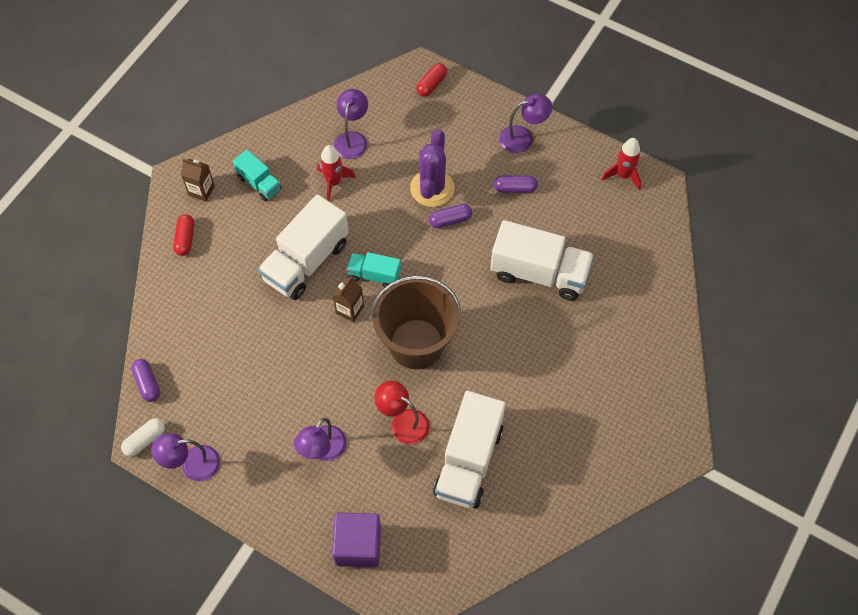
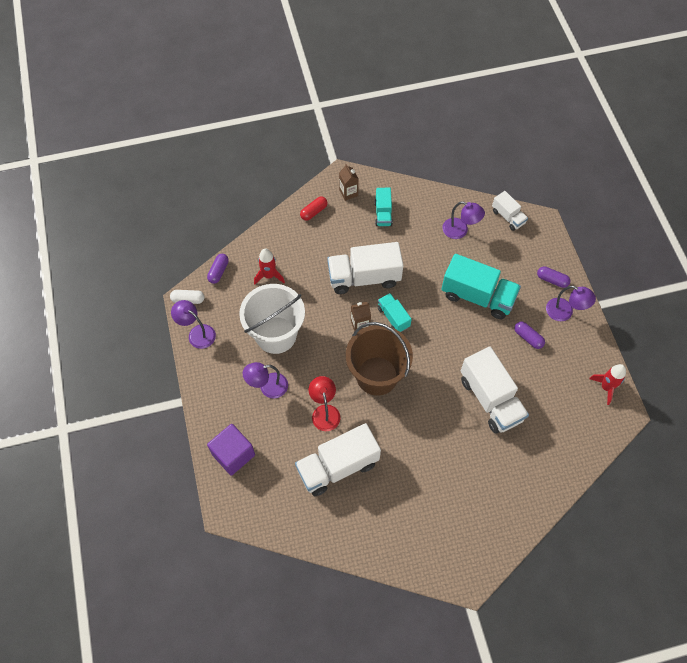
camera: 45 degrees right, 0 degrees up
red rocket [317,145,356,201] -> red rocket moved to [254,248,285,285]
purple lamp [334,89,368,159] -> purple lamp turned 60 degrees clockwise [442,201,485,239]
purple cactus [410,129,455,207] -> turquoise truck [441,254,521,319]
red capsule [416,63,447,97] -> none
purple capsule [429,204,472,228] -> purple capsule moved to [537,266,570,288]
none -> white bucket [239,284,305,354]
none -> white truck [492,191,528,231]

